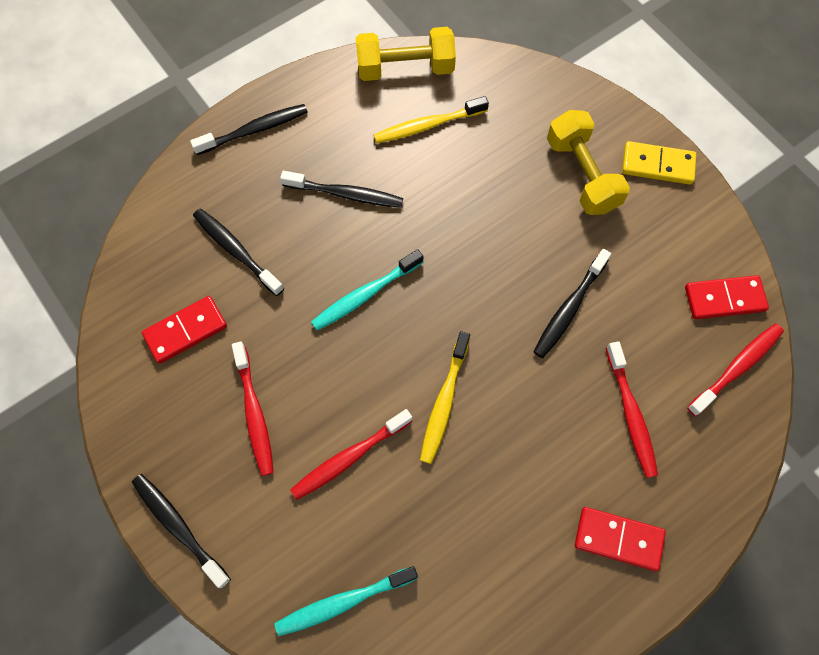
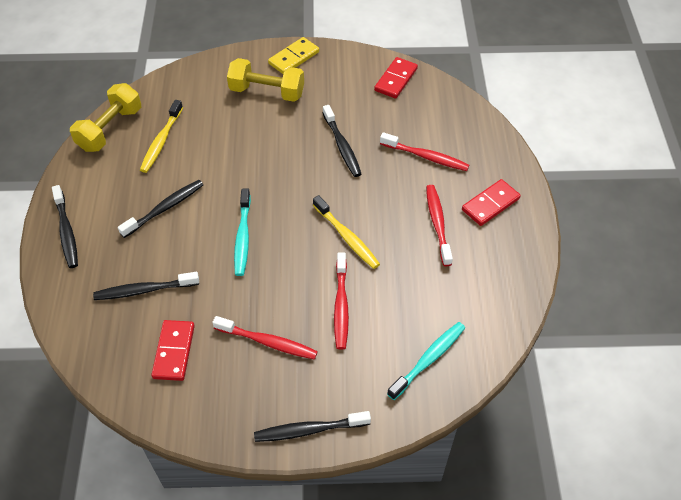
camera: 55 degrees left, 15 degrees down
black toothbrush [190,104,308,155] -> black toothbrush turned 150 degrees clockwise [52,185,78,268]
turquoise toothbrush [275,566,418,636] -> turquoise toothbrush turned 150 degrees counterclockwise [387,322,465,400]
red toothbrush [687,324,784,416] -> red toothbrush moved to [426,185,453,266]

